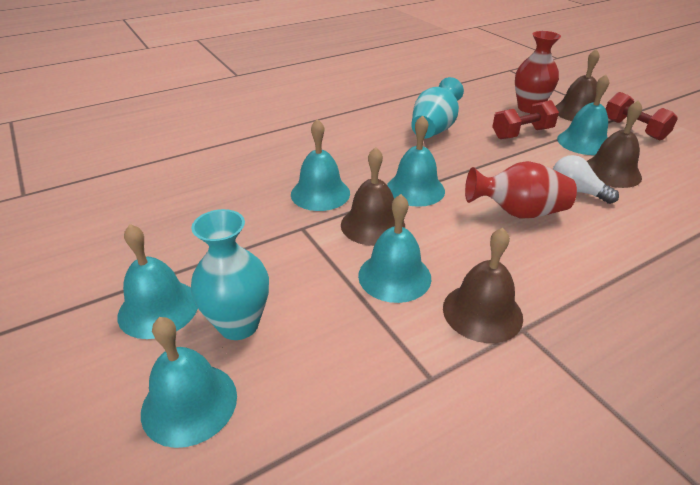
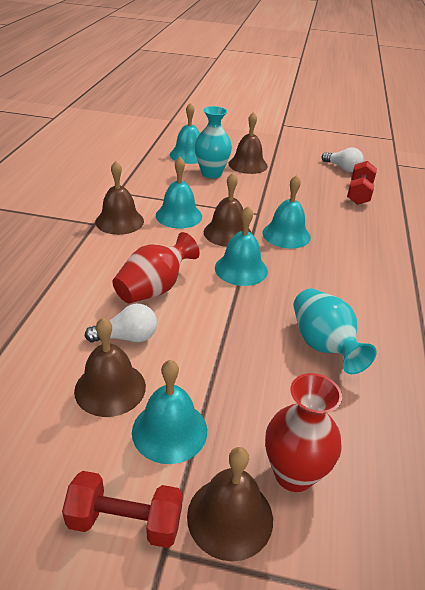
camera: 130 degrees right, 0 degrees up
turquoise bell [118,224,198,339] -> brown bell [228,112,268,174]
red dumbbell [492,100,559,139] -> red dumbbell moved to [347,161,377,205]
none -> white light bulb [322,147,364,172]

